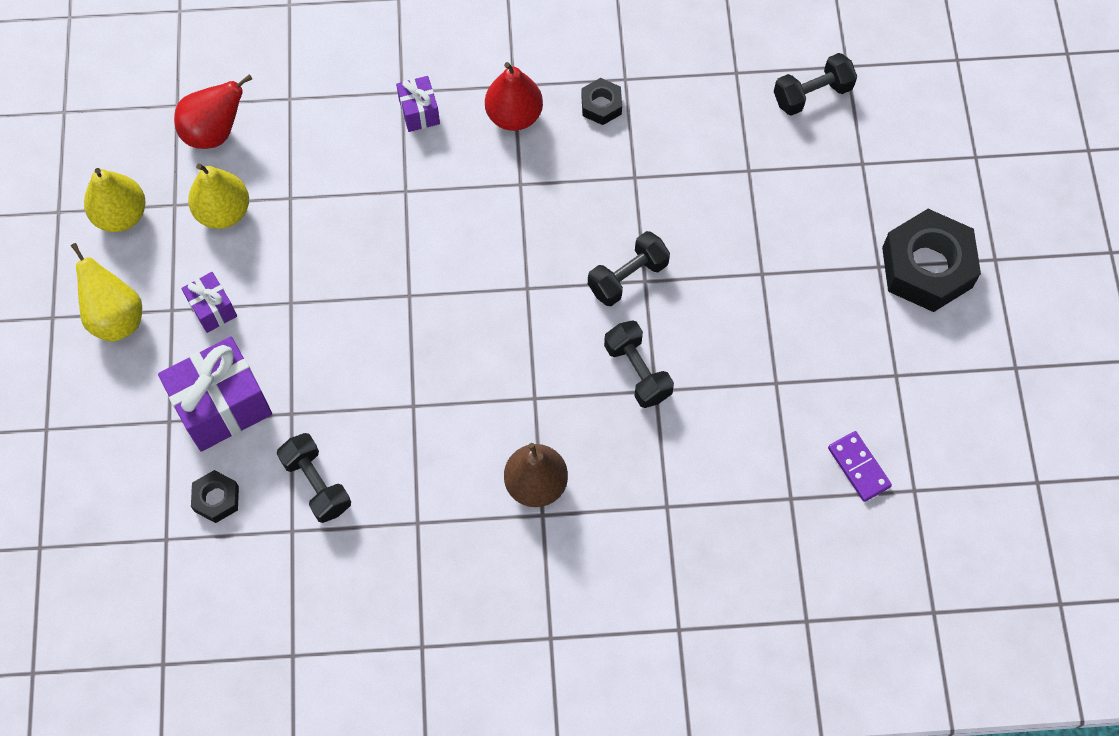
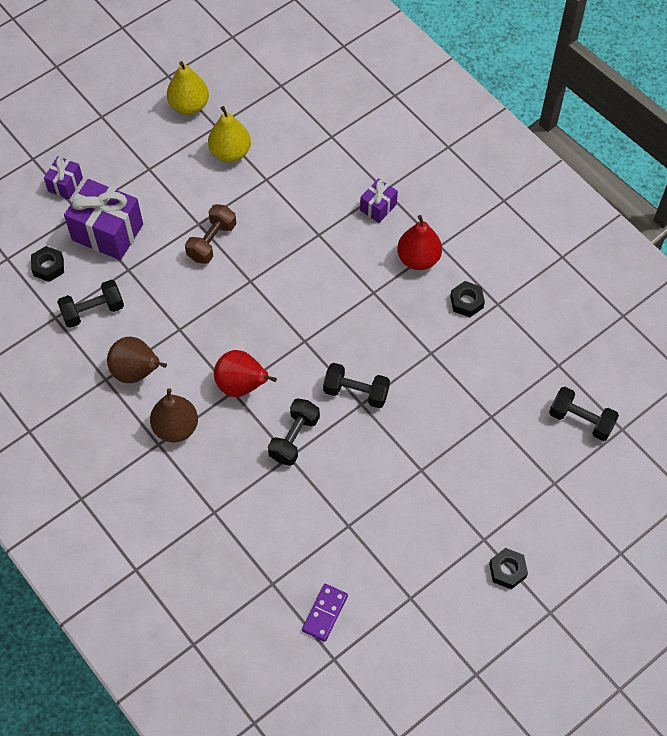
camera: 55 degrees right, 5 degrees down
yellow pear [71,243,142,342] -> none
red pear [174,74,252,149] -> red pear moved to [214,350,277,397]
purple gift [181,272,237,333] -> purple gift moved to [44,156,83,199]
black dumbbell [277,433,351,523] -> black dumbbell turned 45 degrees clockwise [57,280,124,328]
black nut [882,209,981,312] -> black nut [489,548,528,589], size x0.48
none -> brown pear [107,337,167,383]
none -> brown dumbbell [185,204,236,264]

